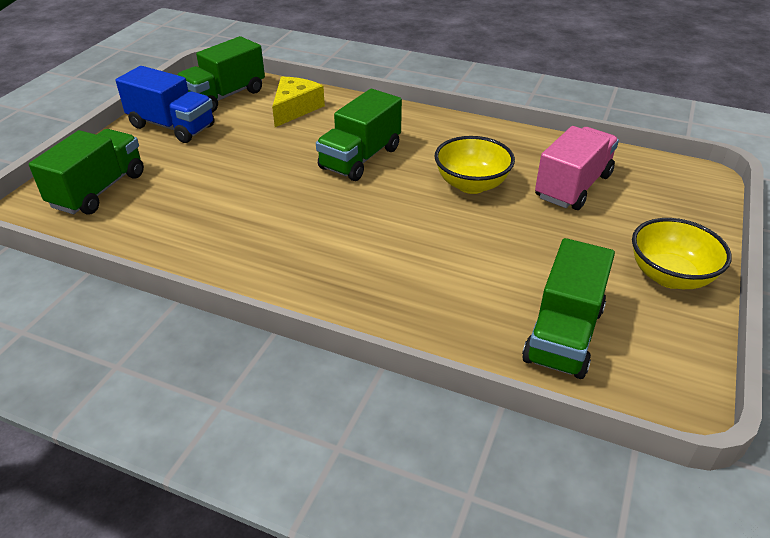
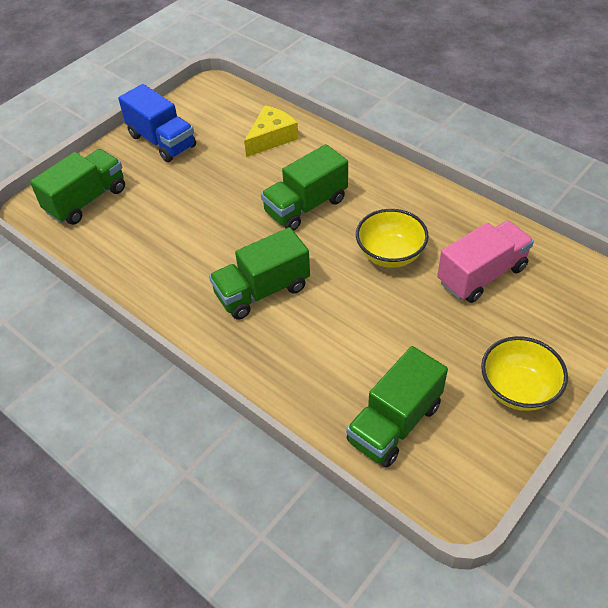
camera: 20 degrees right, 10 degrees up
green truck [178,36,265,113] -> green truck moved to [209,227,310,319]

